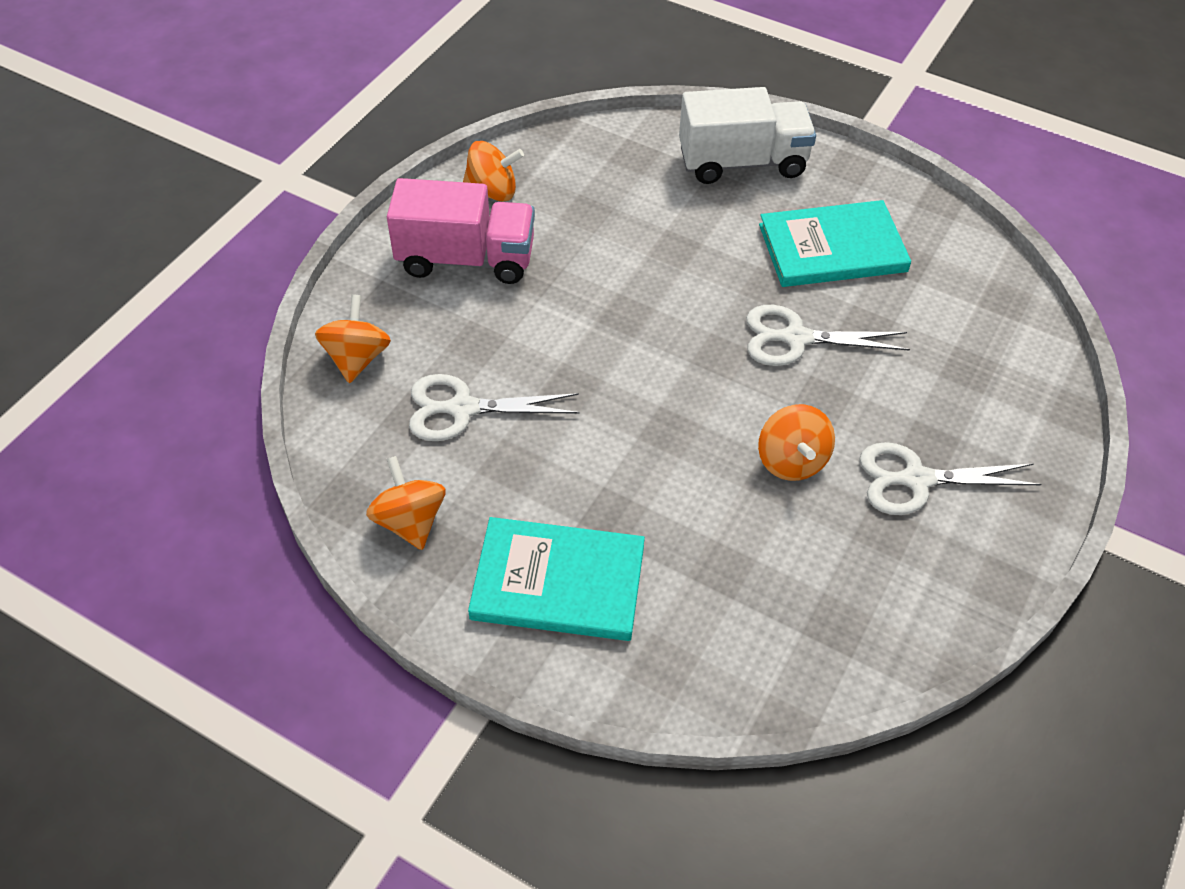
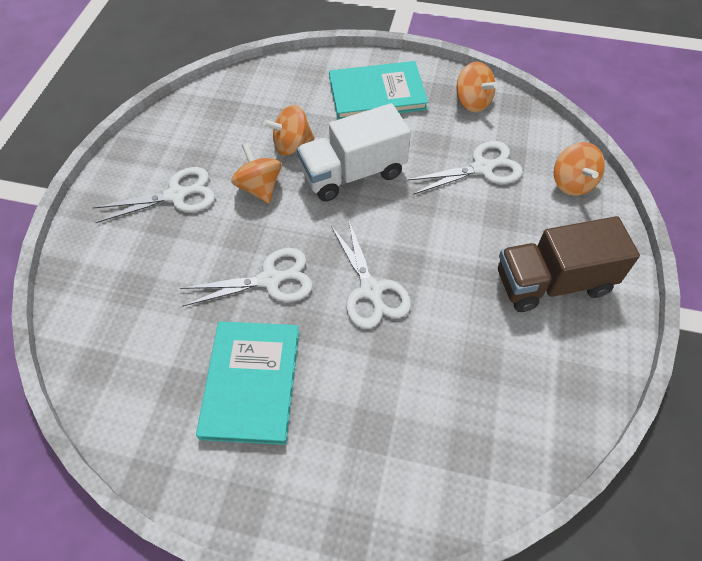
camera: 165 degrees right, 5 degrees up
pink truck [387,178,535,284] -> brown truck [498,216,640,312]
orange spinning top [463,141,524,202] -> orange spinning top moved to [263,105,315,155]
white truck [679,87,816,184] -> white truck moved to [297,103,411,201]
turquoise book [759,200,911,287] -> turquoise book turned 60 degrees counterclockwise [196,321,299,445]
none -> white scissors [331,219,411,329]

